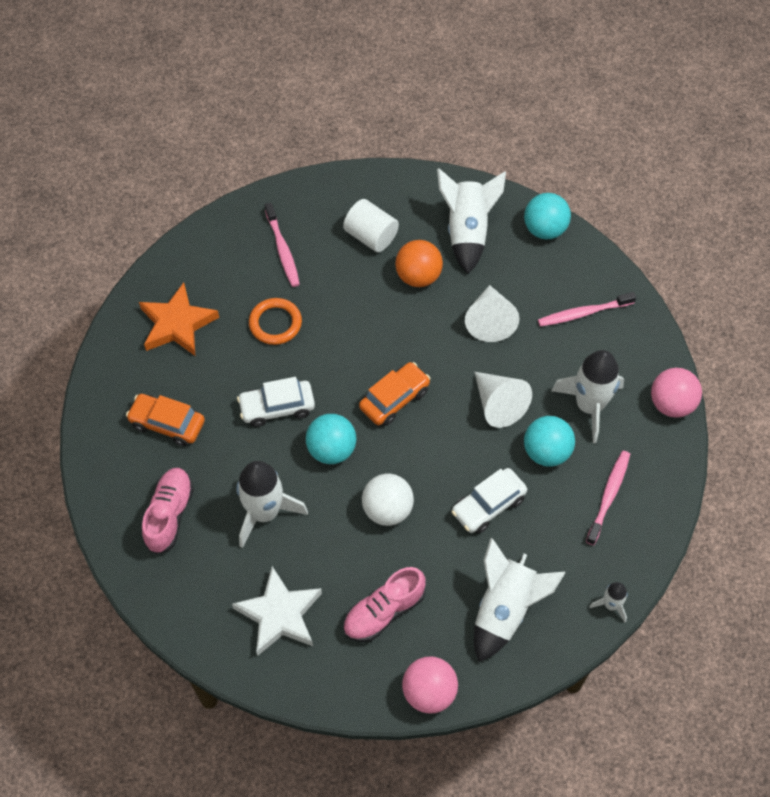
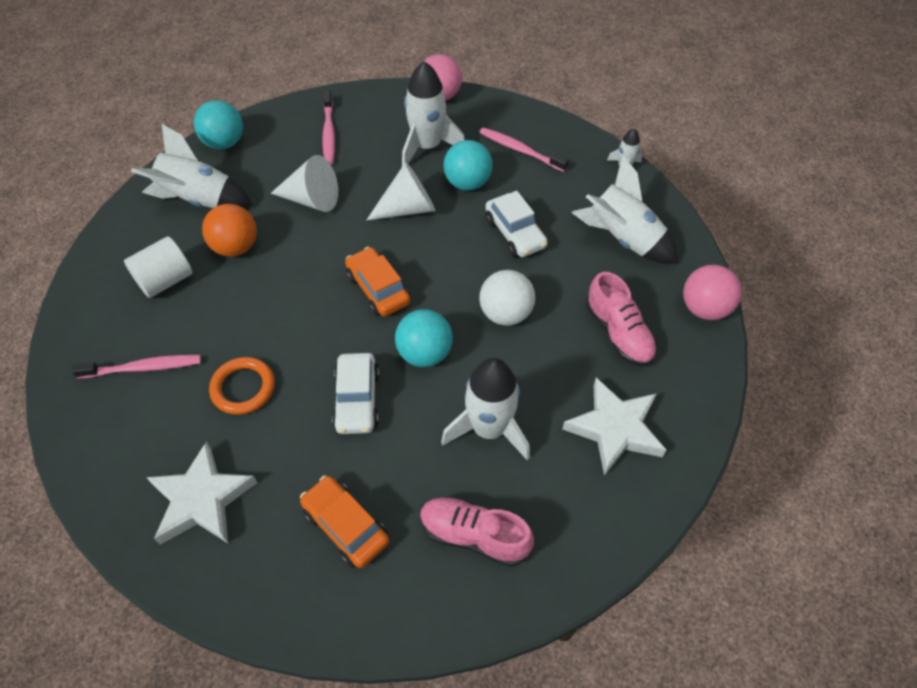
camera: 80 degrees left, 5 degrees down
orange car [126,394,205,446] -> orange car turned 105 degrees clockwise [300,475,389,568]
orange star [139,282,219,356] -> white star [146,441,257,545]

